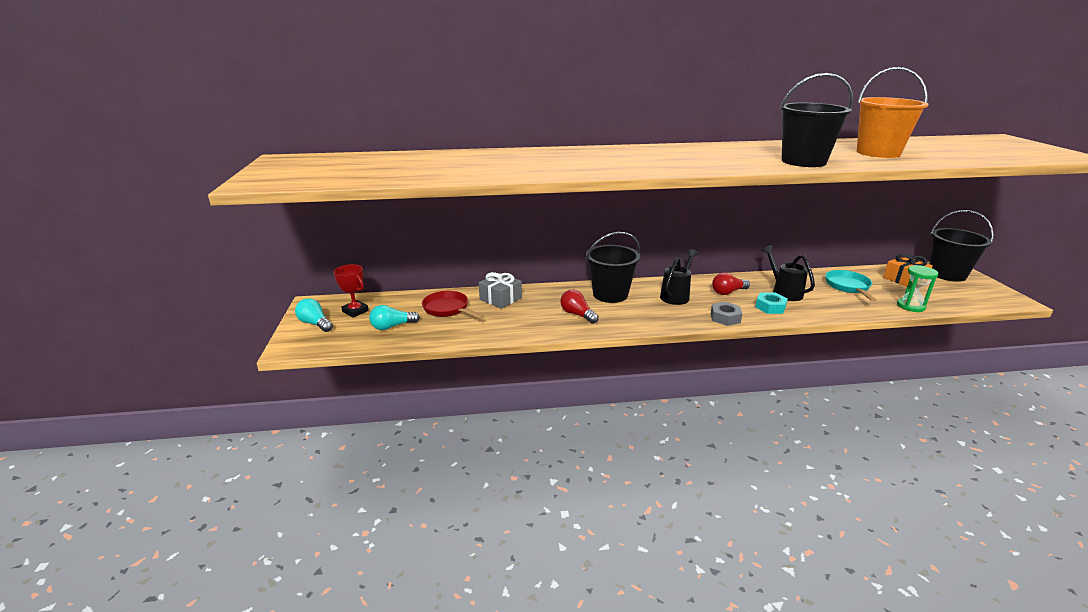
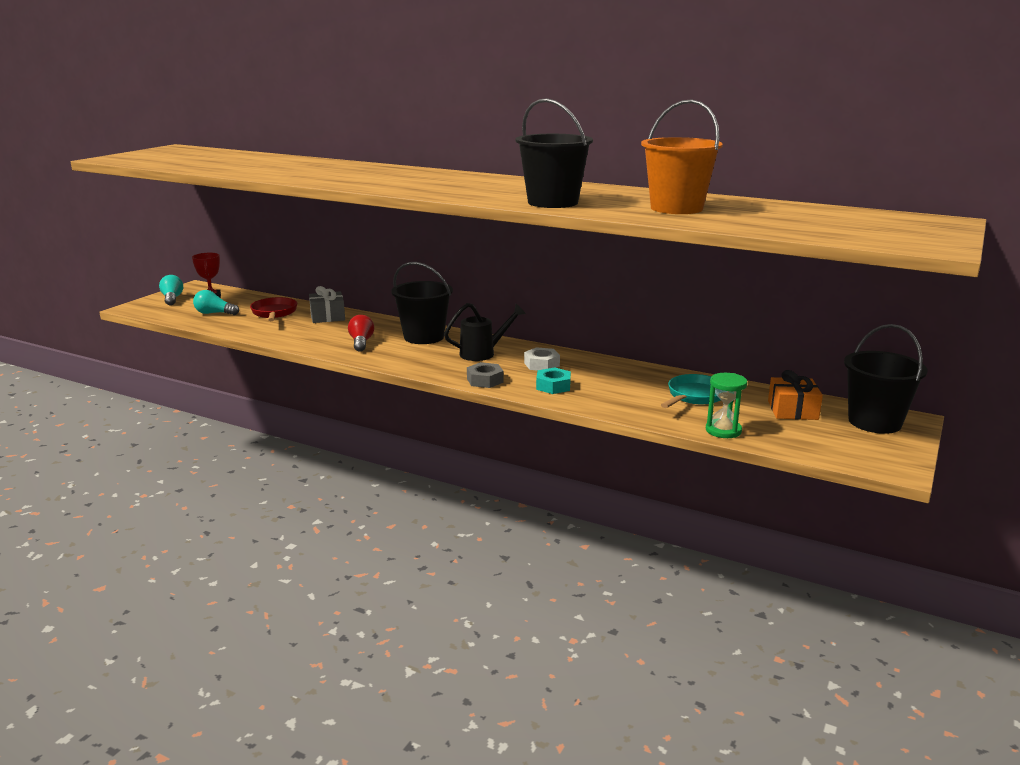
camera: 35 degrees right, 5 degrees down
red light bulb [712,273,750,295] -> white nut [524,347,560,371]
black watering can [761,245,815,301] -> none

